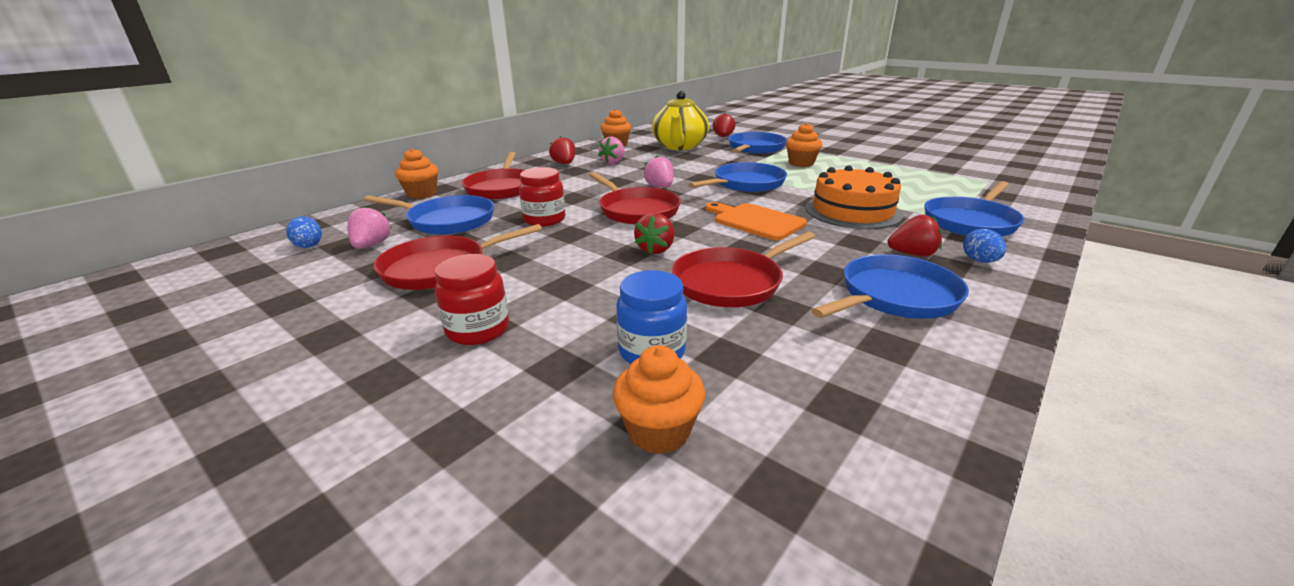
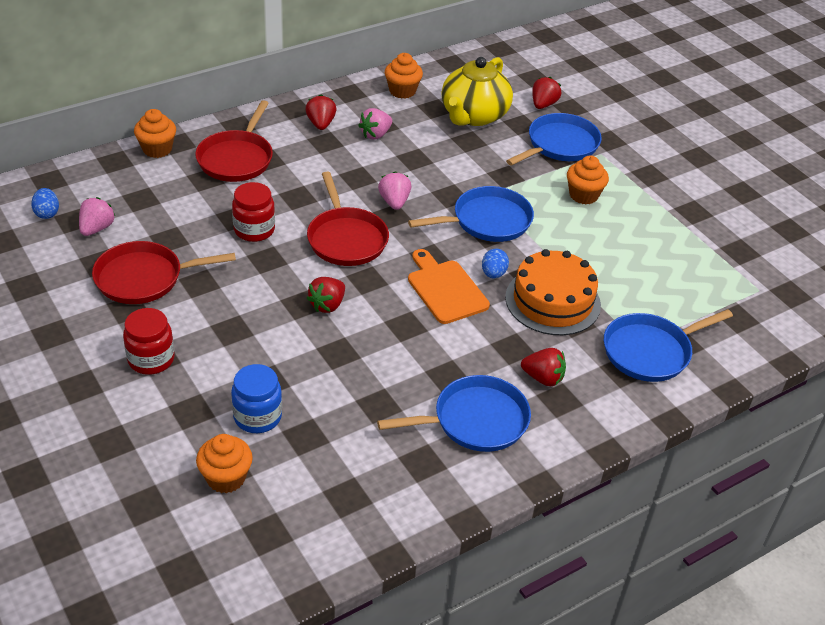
camera: 15 degrees right, 15 degrees up
blue pan [364,195,494,235] -> none
red pan [672,232,815,307] -> none
blue egg [963,229,1007,263] -> blue egg moved to [482,249,509,279]

